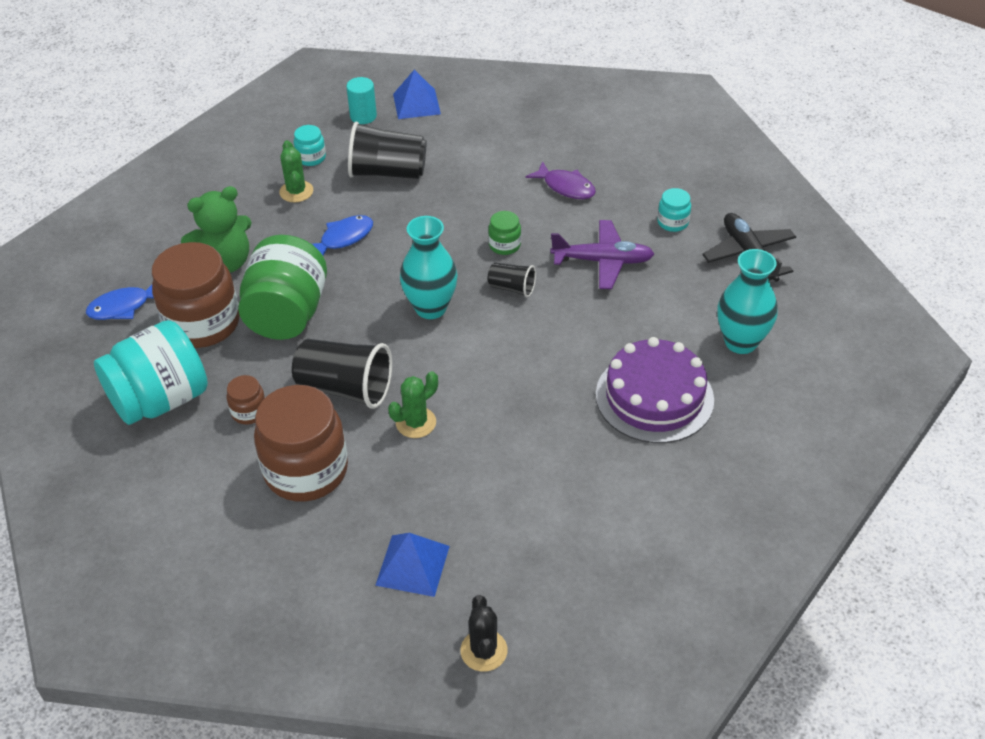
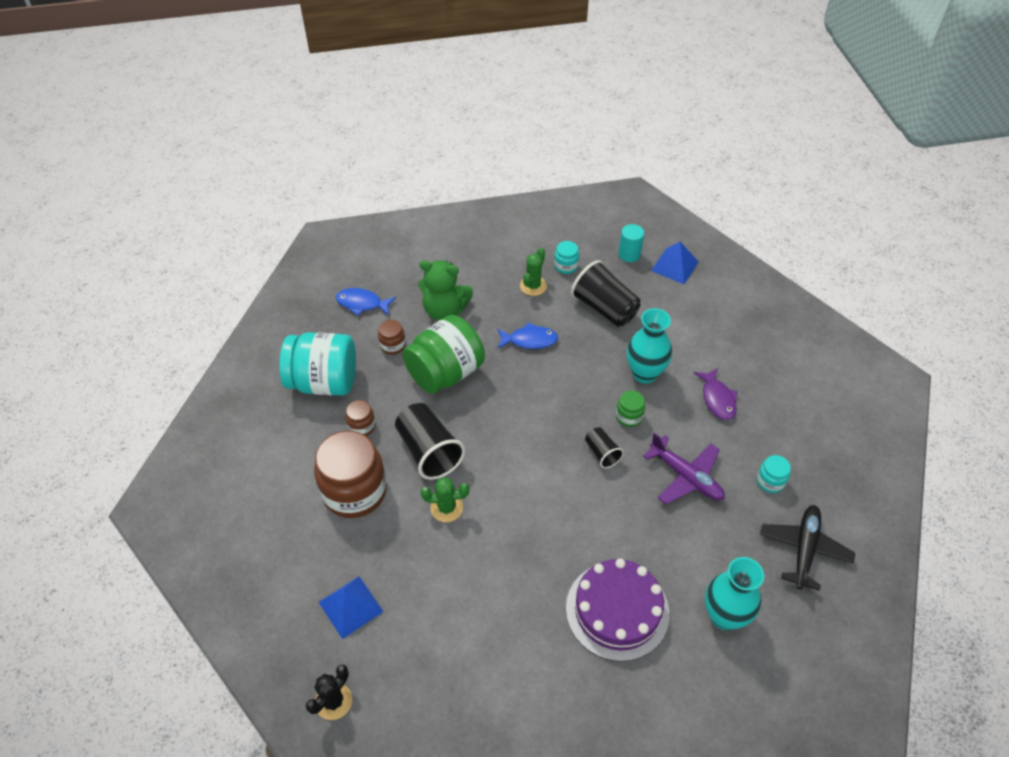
camera: 40 degrees right, 5 degrees up
brown jar [152,242,240,348] -> brown jar [378,320,406,355], size x0.45
turquoise vase [400,216,457,319] -> turquoise vase moved to [627,308,672,384]

